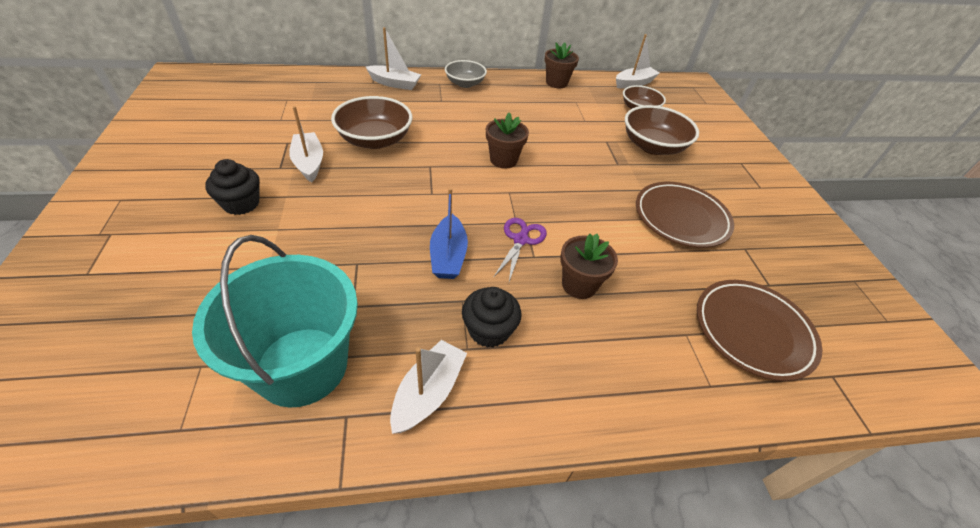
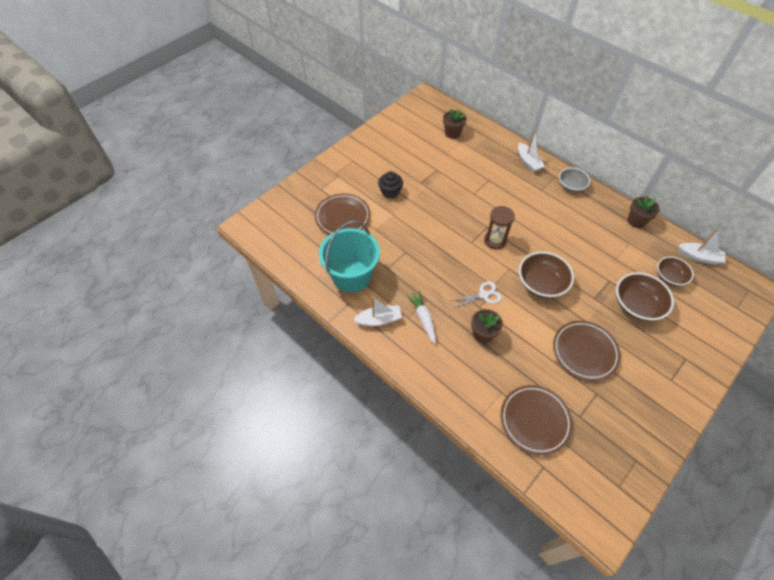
camera: 55 degrees right, 10 degrees up
white boat [289,106,323,182] -> none
brown bowl [331,96,412,149] -> brown bowl moved to [519,252,574,298]
blue boat [430,188,468,279] -> none
black cupcake [462,287,521,348] -> white carrot [407,291,436,344]
brown flower pot [486,112,529,169] -> brown flower pot moved to [443,109,467,139]
purple scissors [493,218,547,282] -> white scissors [450,282,502,308]
none -> brown plate [315,193,370,235]
none -> brown hourglass [484,206,515,250]

